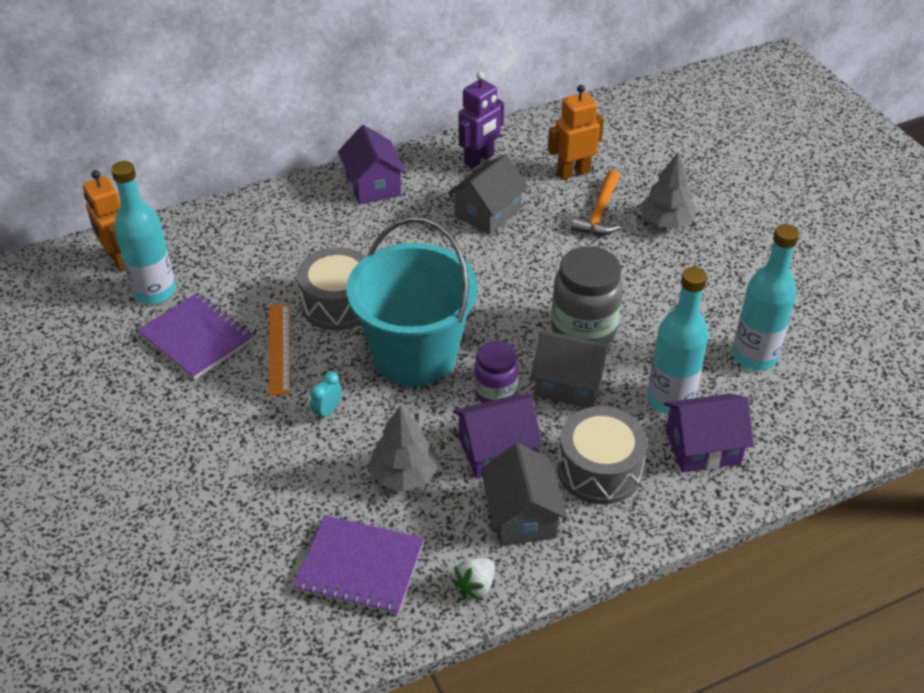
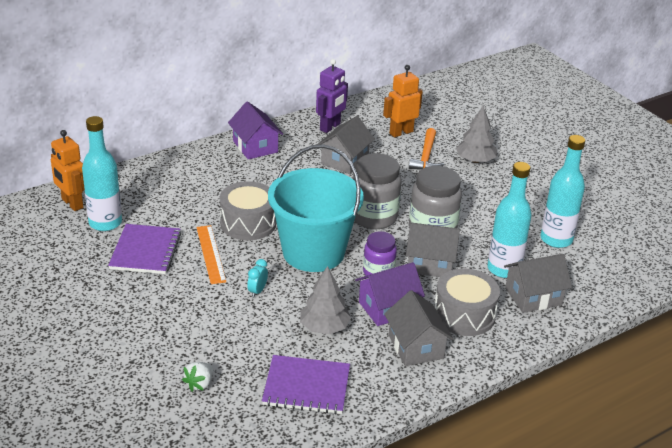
camera: 10 degrees left, 10 degrees down
purple notebook [137,293,253,380] -> purple notebook turned 60 degrees clockwise [108,224,181,274]
white strawberry [452,558,495,601] -> white strawberry moved to [182,362,213,392]
purple house [664,394,754,472] -> grey house [504,254,572,313]
none -> grey jar [353,153,401,229]

